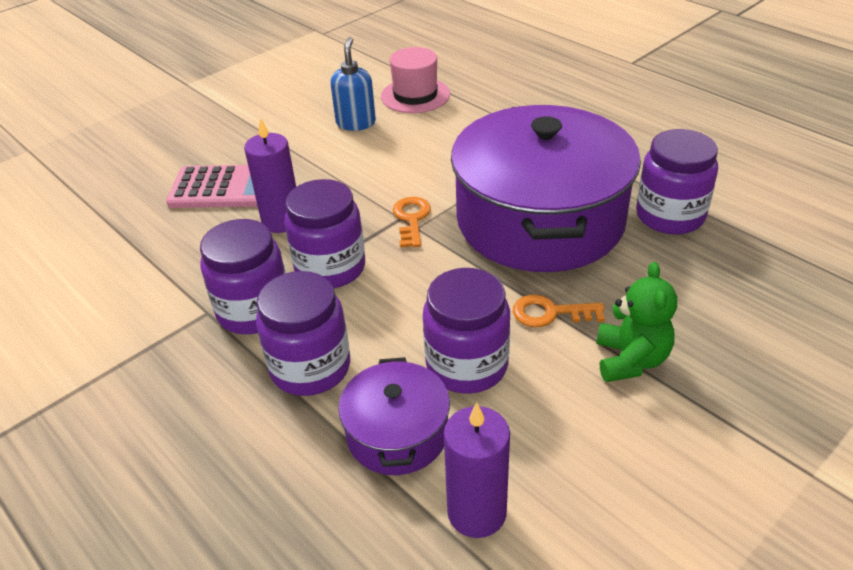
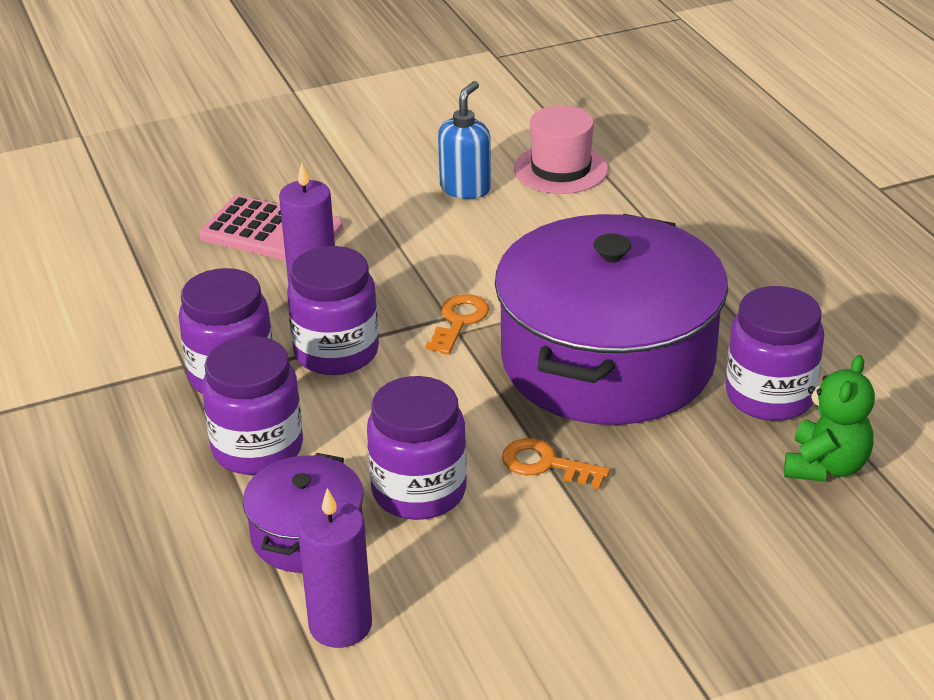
camera: 20 degrees right, 5 degrees down
green teddy bear [596,262,677,382] -> green teddy bear moved to [784,355,875,482]

